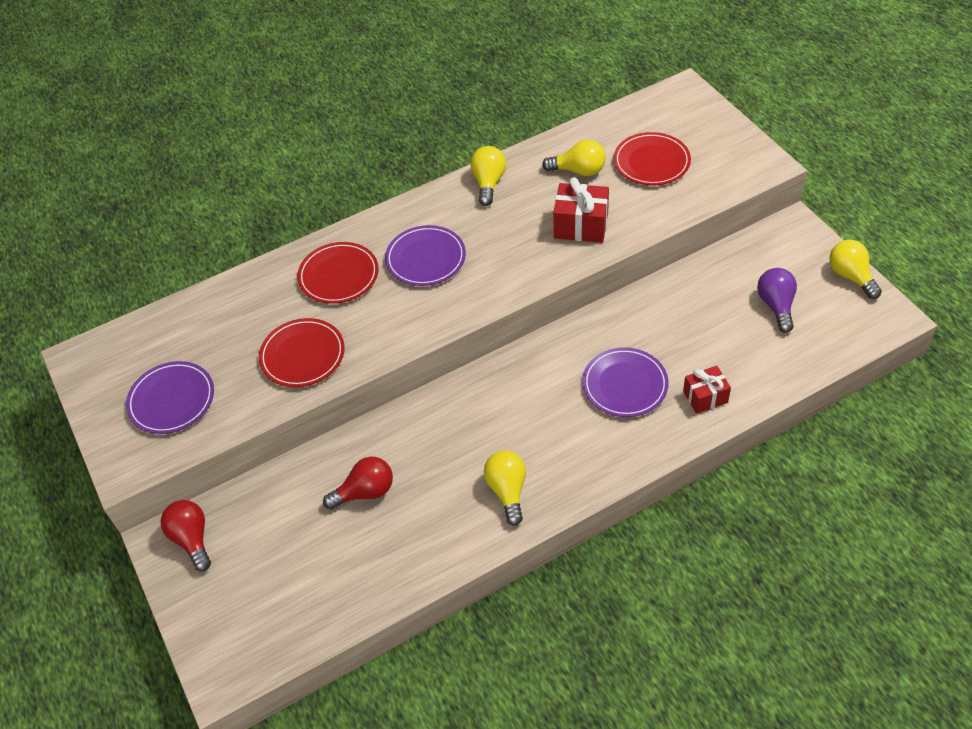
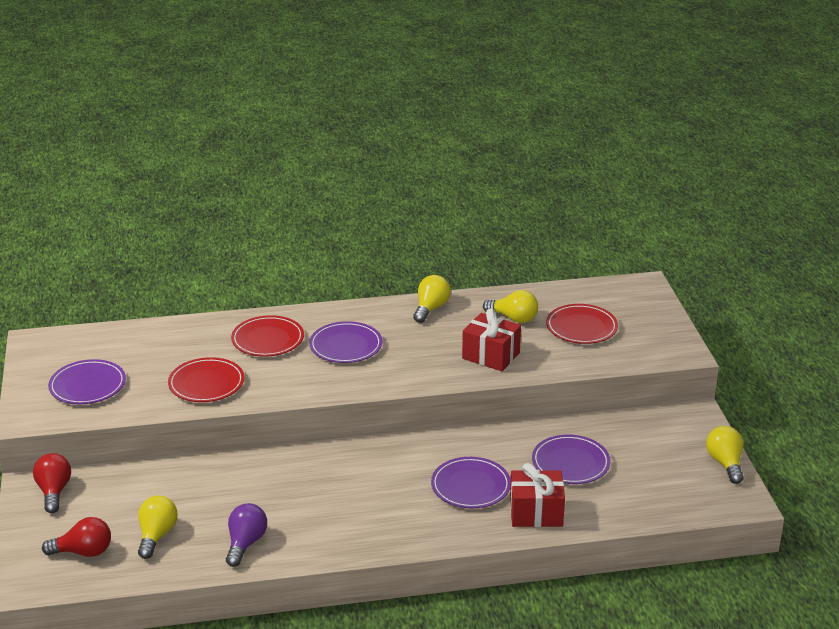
camera: 15 degrees right, 20 degrees down
red light bulb [323,457,393,510] -> red light bulb moved to [42,517,111,557]
yellow light bulb [484,451,526,526] -> yellow light bulb moved to [138,496,178,559]
red gift [683,366,731,414] -> red gift [510,463,565,527], size x1.51
purple light bulb [757,268,797,333] -> purple light bulb moved to [226,503,267,567]
none -> purple plate [532,434,611,484]

